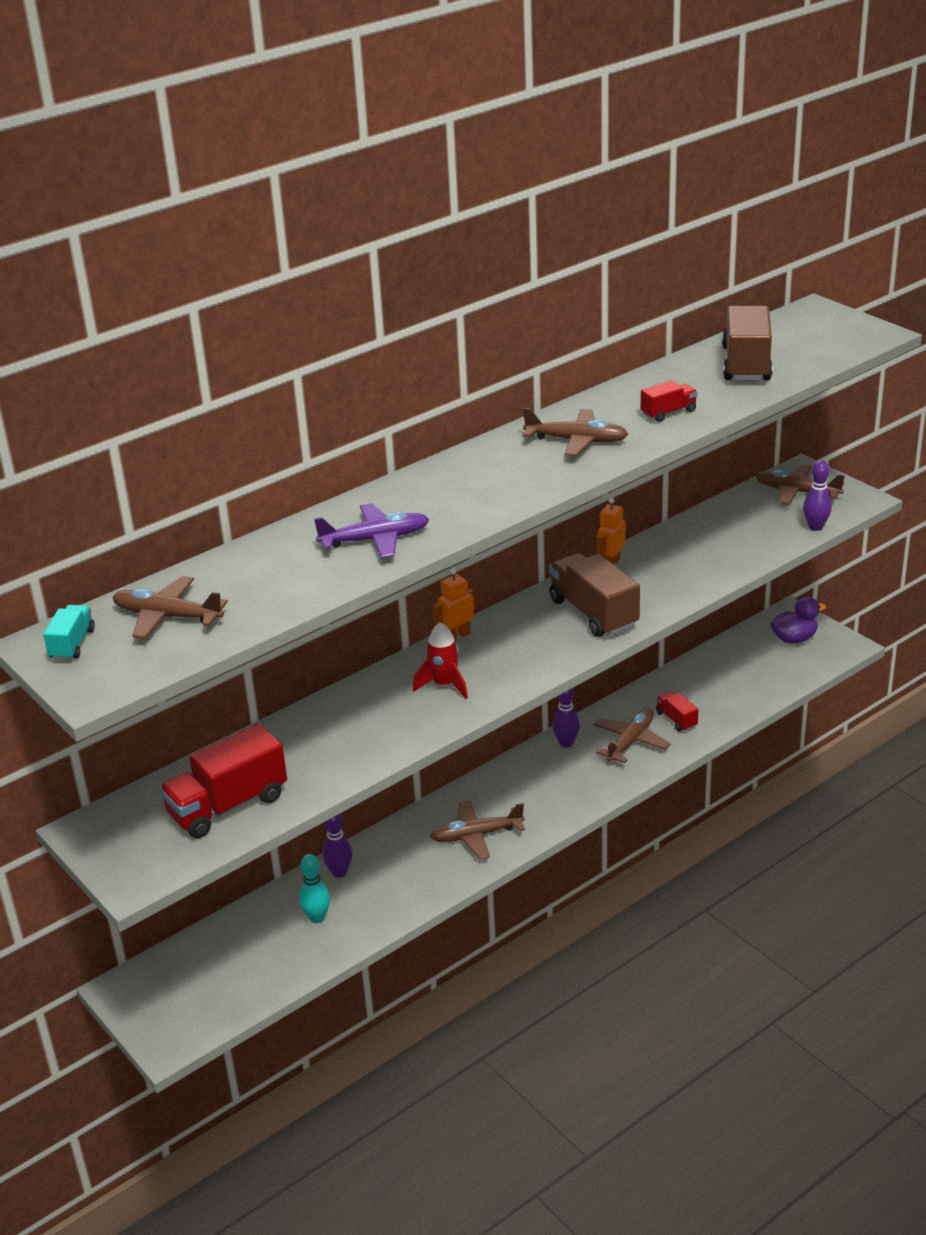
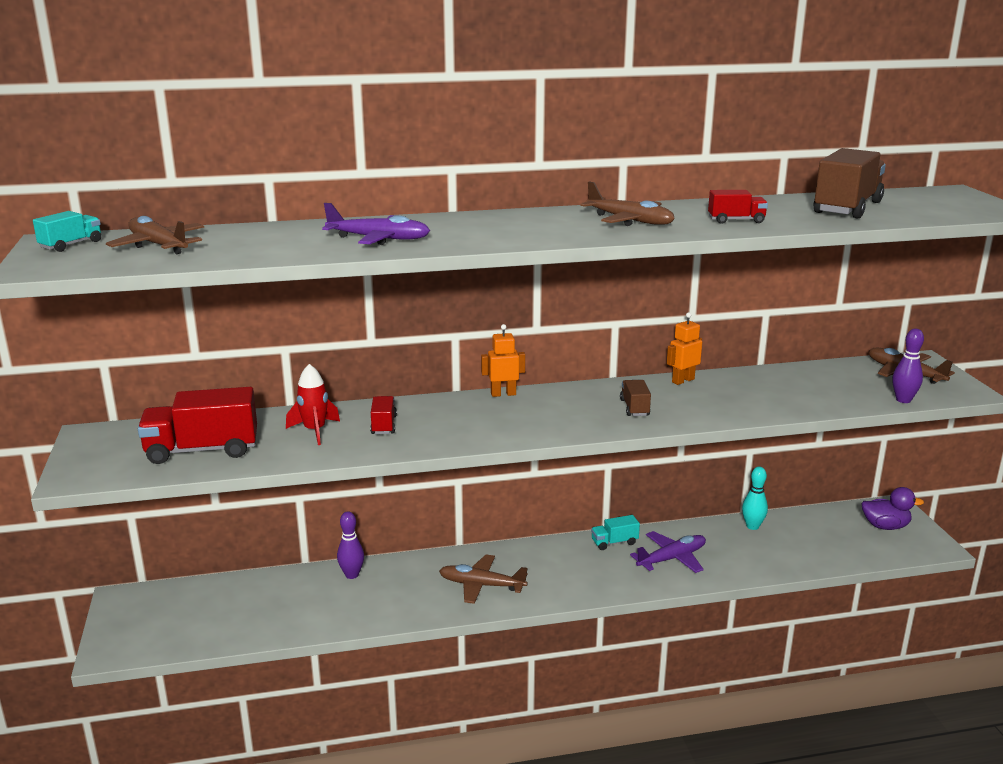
camera: 25 degrees right, 10 degrees down
turquoise bowling pin [299,854,330,923] -> turquoise bowling pin moved to [742,467,768,530]
red rocket [413,622,468,699] -> red rocket moved to [286,364,340,445]
brown truck [549,553,640,637] -> brown truck [620,380,651,416], size x0.51
purple bowling pin [552,688,580,748] -> turquoise truck [591,515,640,550]
brown plane [593,708,671,763] -> purple plane [630,531,706,573]
red truck [656,691,698,732] -> red truck moved to [370,396,397,434]

